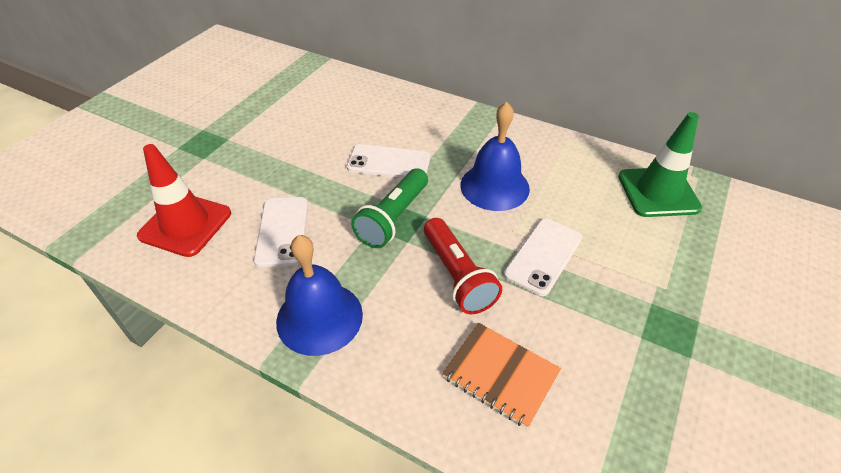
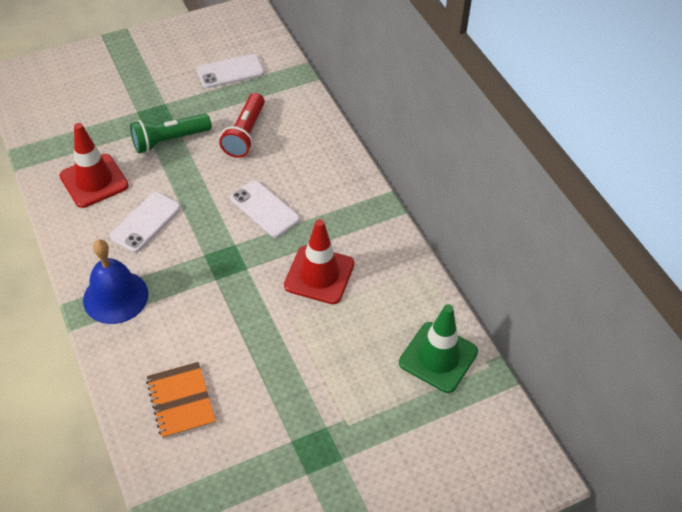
camera: 35 degrees right, 5 degrees up
green flashlight [351,168,428,248] -> green flashlight moved to [130,114,212,154]
red flashlight [424,218,502,314] -> red flashlight moved to [219,93,265,158]
blue bell [460,102,530,211] -> red traffic cone [284,219,354,304]
white phone [504,218,582,296] -> white phone moved to [197,54,264,88]

